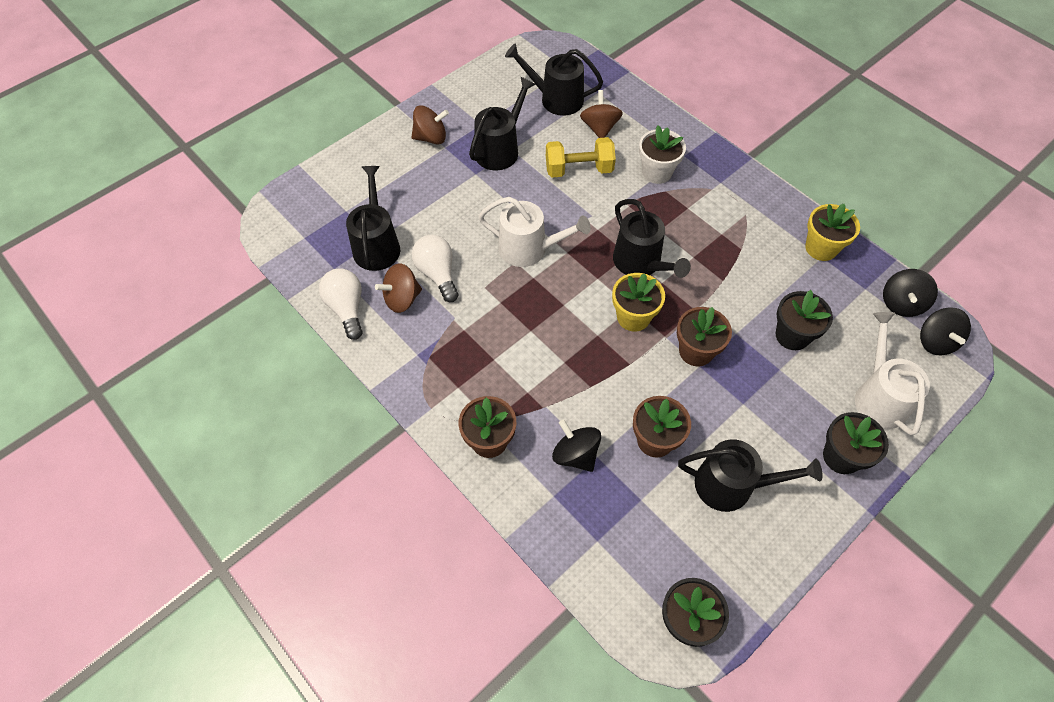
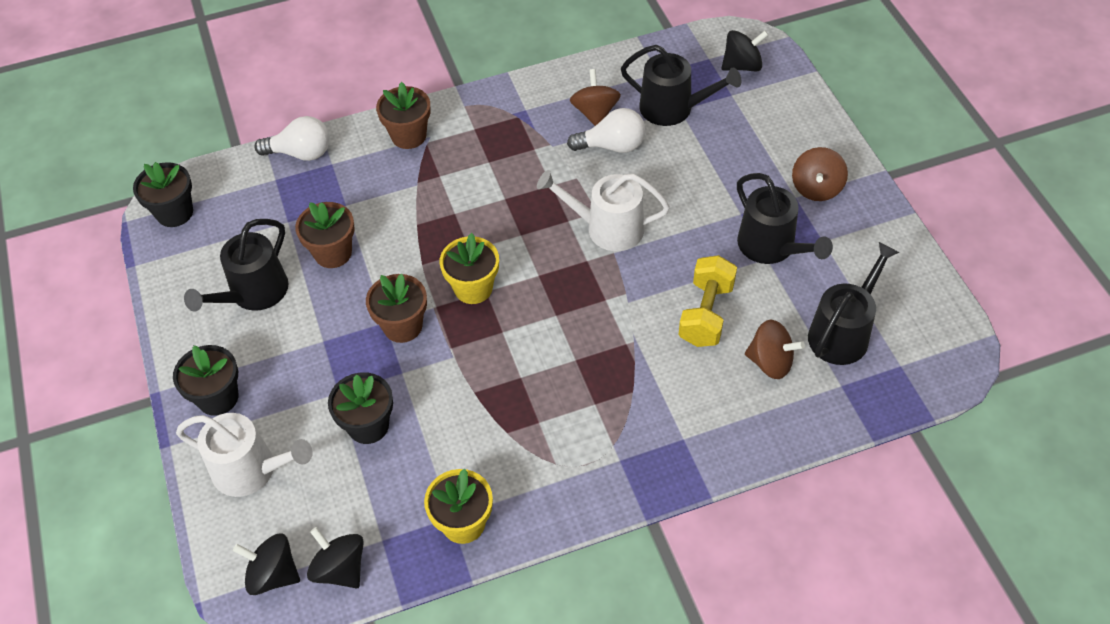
camera: 115 degrees right, 5 degrees down
white light bulb [319,268,363,340] -> white light bulb moved to [254,116,330,161]
white watering can [478,197,591,267] -> white watering can turned 60 degrees clockwise [537,170,670,251]
black spinning top [552,419,601,472] -> black spinning top moved to [722,30,768,71]
black watering can [613,199,691,278] -> none
white flower pot [639,125,686,184] -> none

